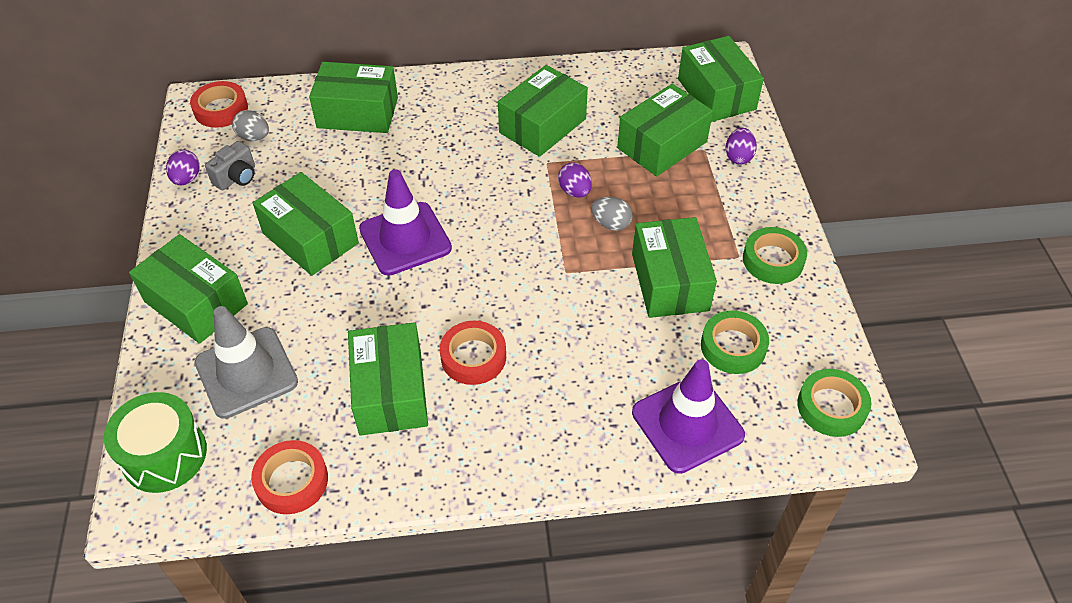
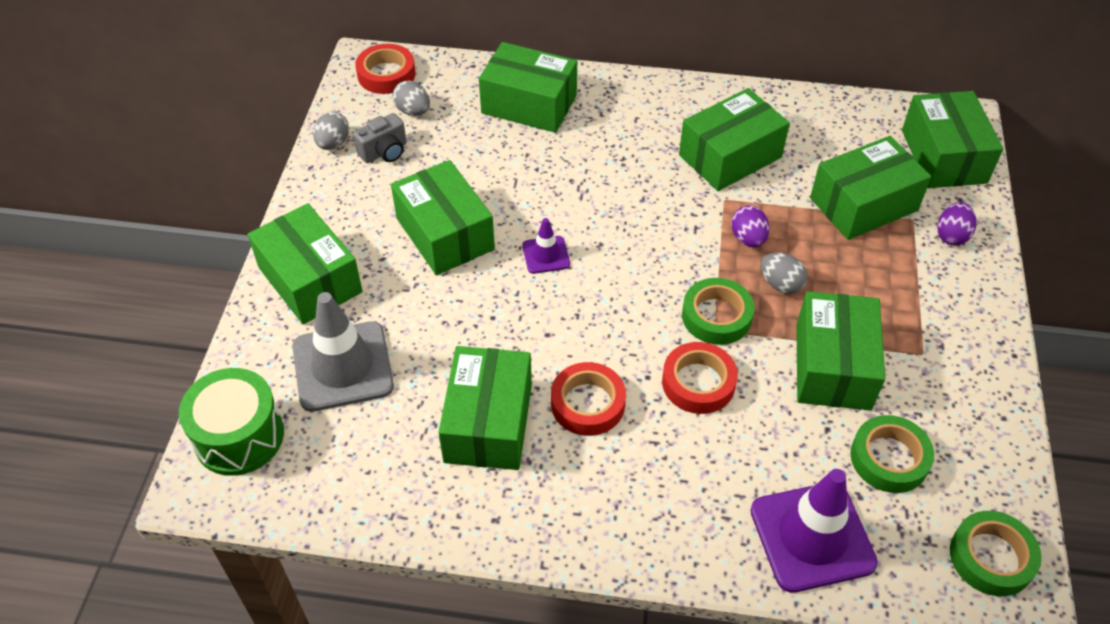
camera: 15 degrees right, 0 degrees up
purple egg [166,150,200,185] -> grey egg [313,112,349,150]
red tape [251,440,328,514] -> red tape moved to [662,342,738,414]
purple traffic cone [359,169,452,276] -> purple traffic cone [522,218,570,274], size x0.50
green tape [743,227,807,284] -> green tape moved to [682,278,755,345]

